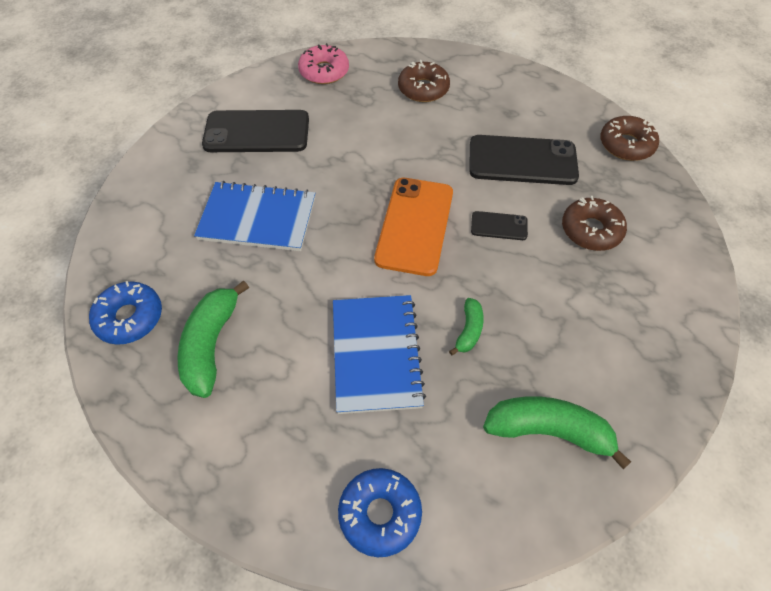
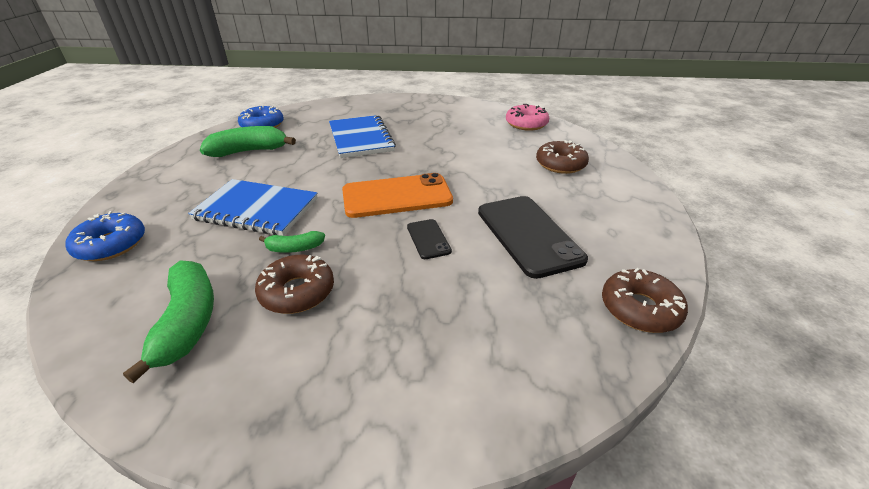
camera: 65 degrees right, 20 degrees down
black phone [202,110,309,152] -> none
blue notebook [333,295,426,414] -> blue notebook turned 45 degrees clockwise [188,179,318,236]
brown donut [562,196,627,251] -> brown donut moved to [255,255,334,314]

